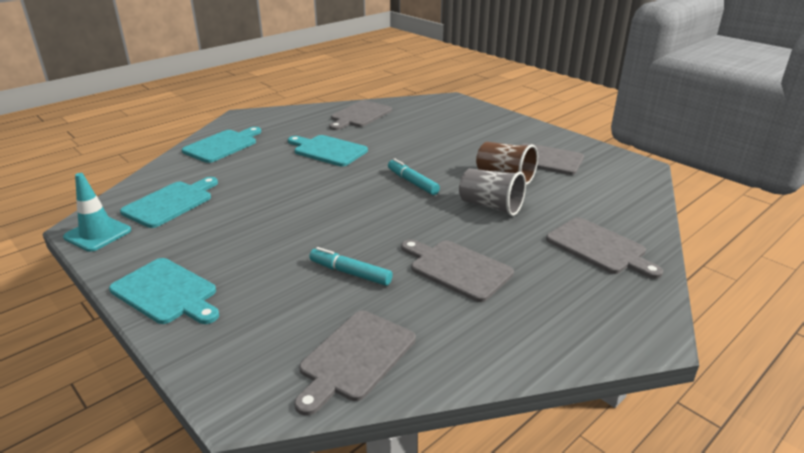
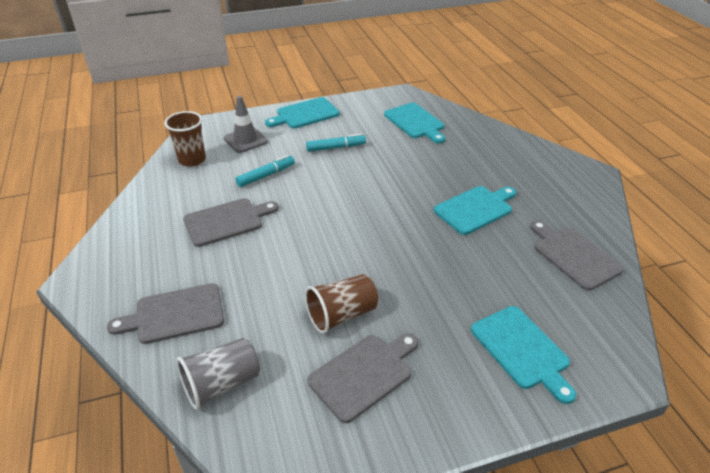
camera: 115 degrees right, 10 degrees up
turquoise traffic cone [63,173,131,252] -> none
turquoise cutting board [182,127,261,163] -> turquoise cutting board moved to [471,306,576,404]
grey cutting board [294,311,416,416] -> brown cup [164,111,206,167]
turquoise marker [388,159,440,195] -> turquoise marker moved to [306,134,366,152]
grey cup [459,168,526,216] -> grey cup moved to [176,338,260,410]
none -> grey traffic cone [224,96,268,153]

